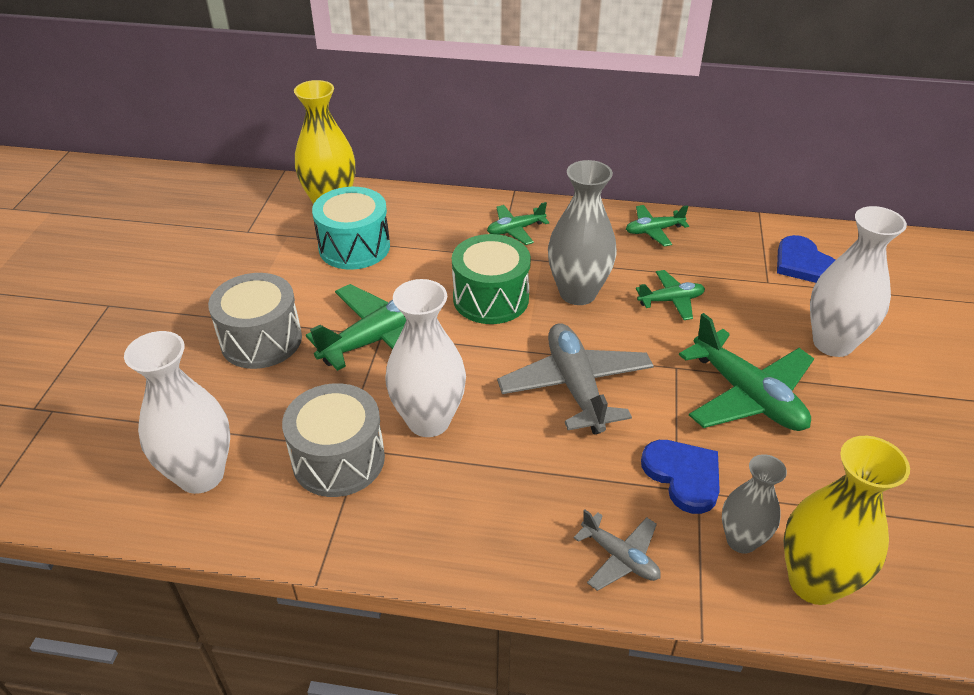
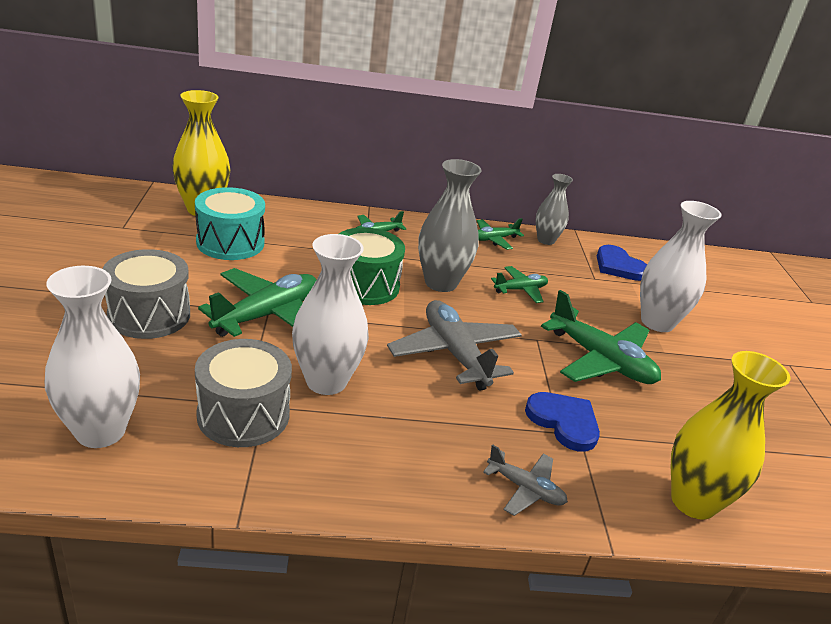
camera: 15 degrees left, 10 degrees down
grey vase [722,454,787,554] -> grey vase moved to [536,174,573,245]

